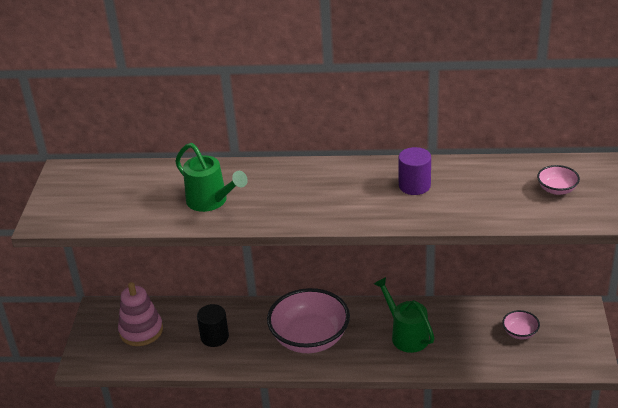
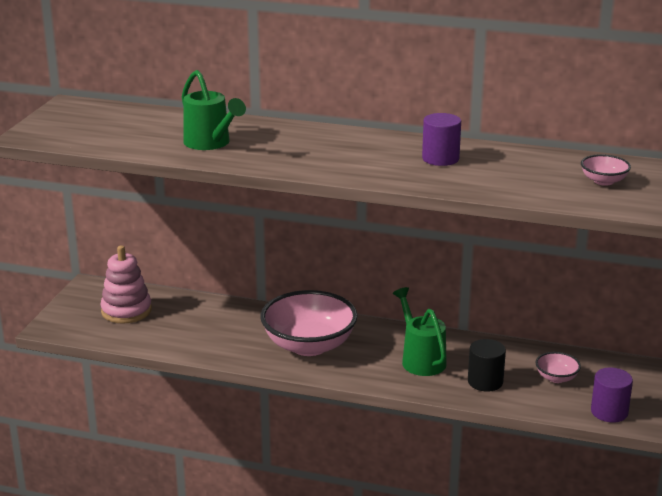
camera: 10 degrees right, 10 degrees down
black cylinder [197,304,229,347] -> black cylinder moved to [468,339,506,392]
none -> purple cylinder [591,368,633,422]

